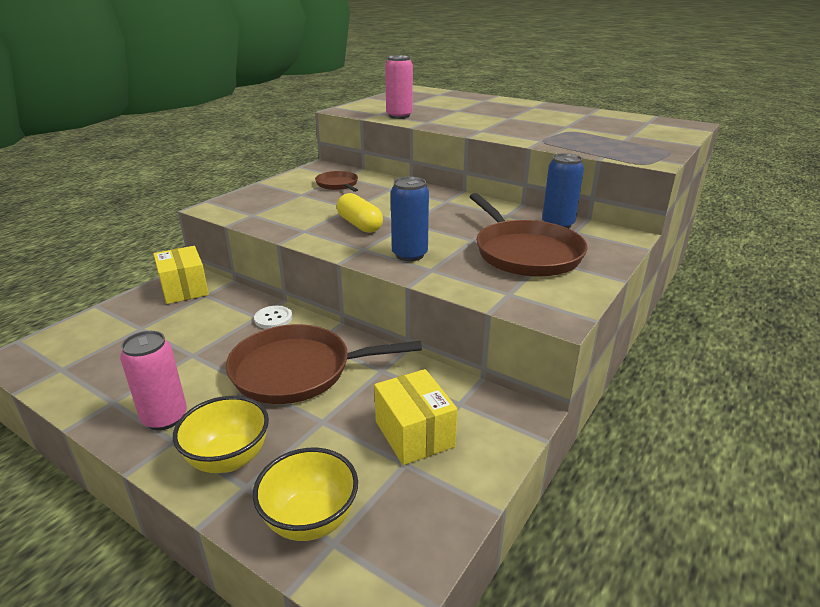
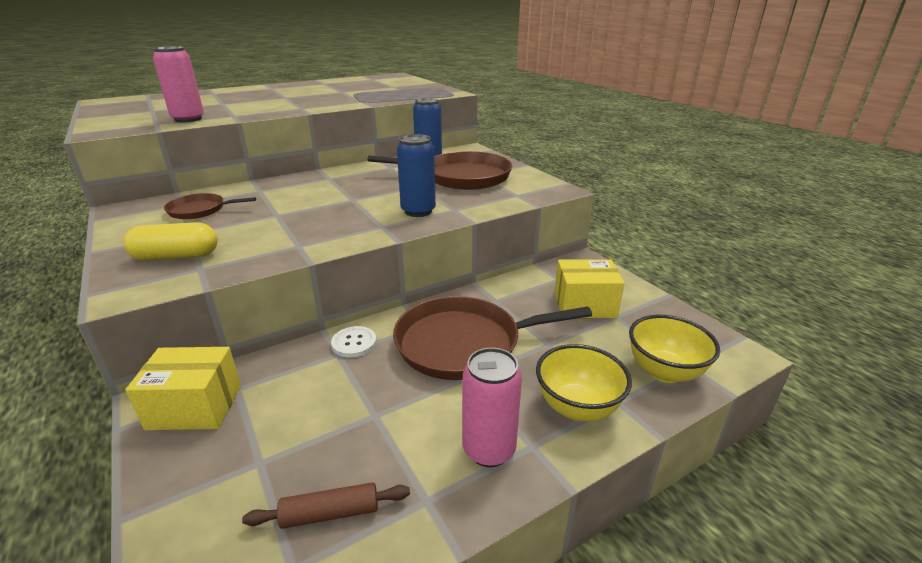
camera: 65 degrees left, 0 degrees up
brown pan [226,324,422,404] -> brown pan turned 60 degrees clockwise [393,296,592,380]
yellow capsule [337,193,383,233] -> yellow capsule moved to [124,222,218,261]
none -> brown rolling pin [242,482,410,529]

